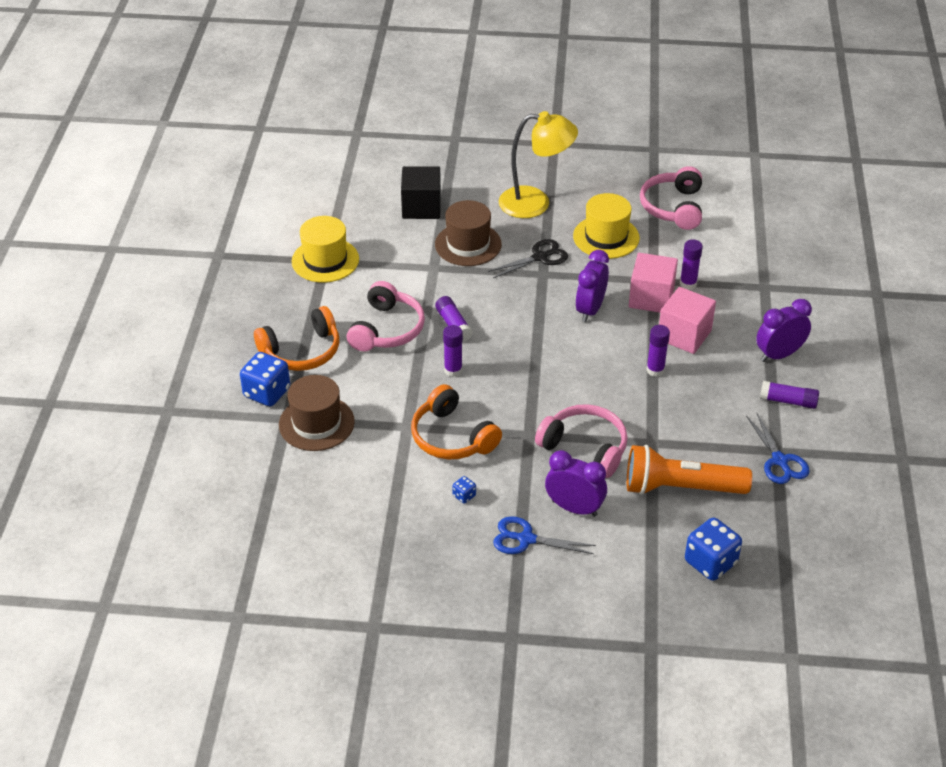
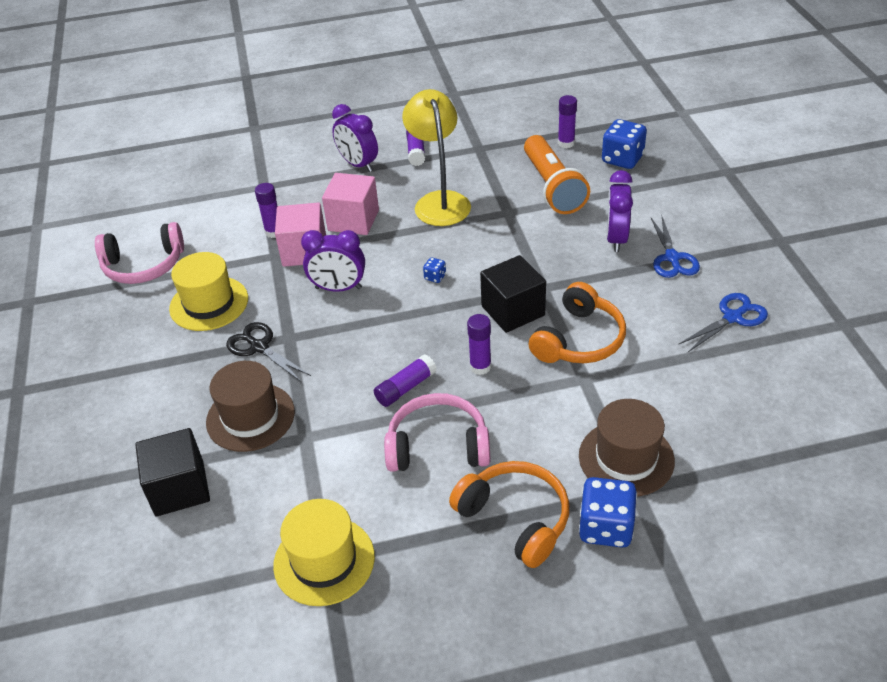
camera: 105 degrees left, 0 degrees up
blue dice [452,476,476,504] -> blue dice moved to [423,257,446,283]
yellow lamp [499,111,578,218] -> yellow lamp moved to [402,89,471,226]
pink headphones [535,404,628,478] -> none
purple glue stick [646,325,670,377] -> purple glue stick moved to [558,95,577,148]
blue scissors [746,413,809,484] -> blue scissors moved to [678,293,768,352]
none -> black cube [480,255,546,333]

